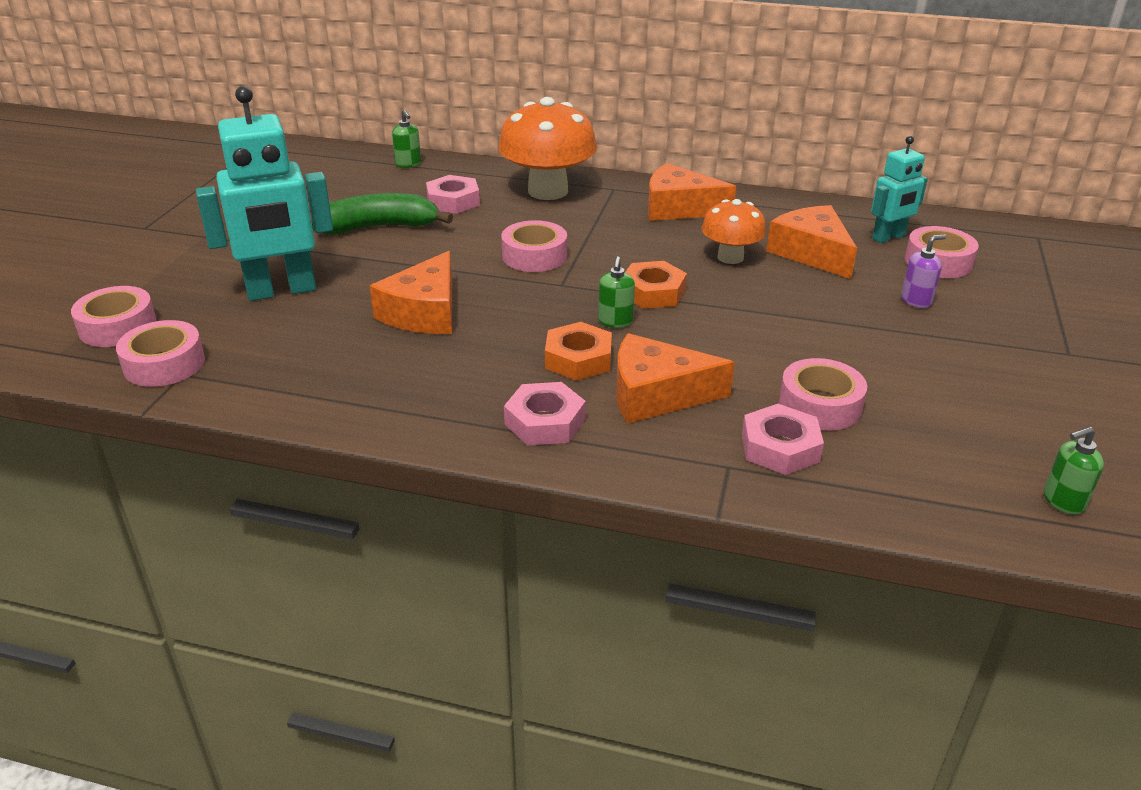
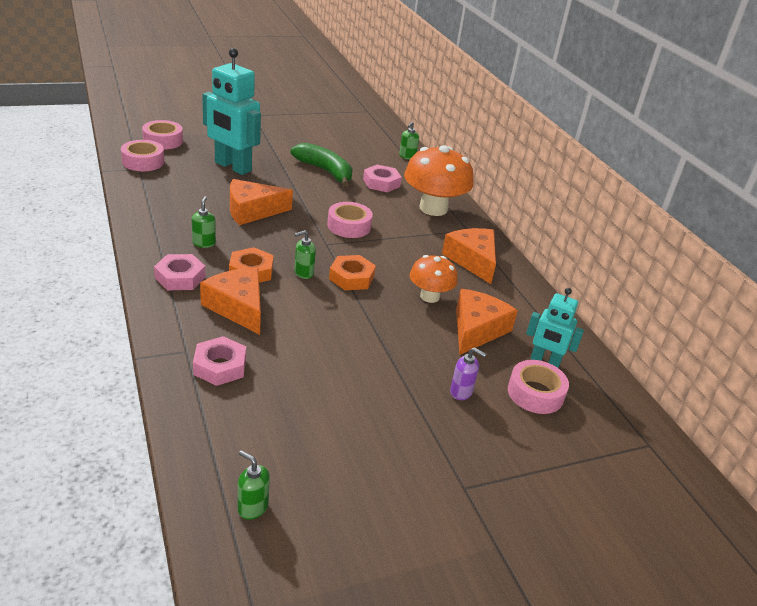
camera: 50 degrees right, 0 degrees up
pink tape [779,358,867,431] -> none
none -> green soap dispenser [192,196,216,248]

